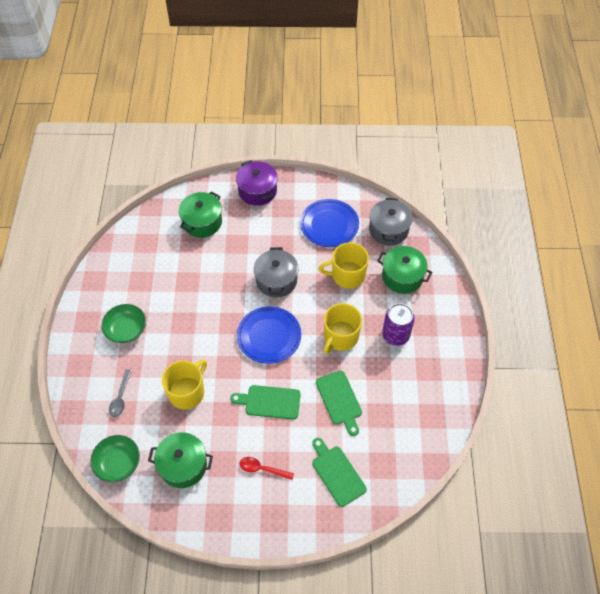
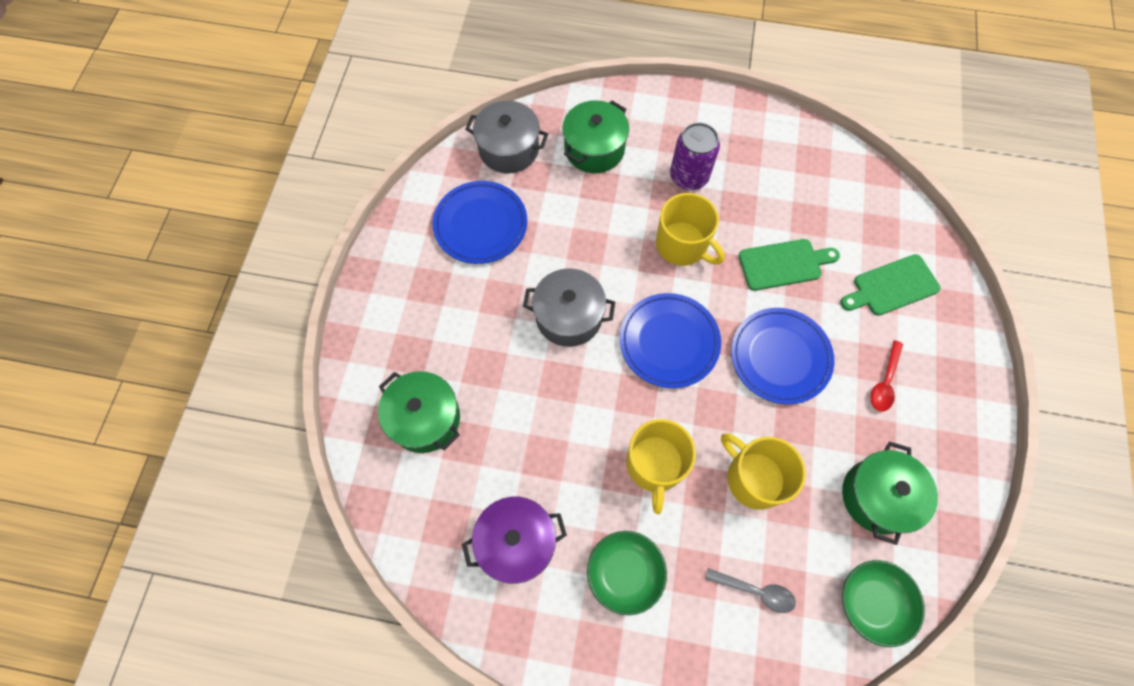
camera: 80 degrees left, 10 degrees up
green cutting board [230,385,301,420] -> blue plate [731,308,834,404]
purple pot [236,160,278,206] -> purple pot moved to [462,497,567,584]
yellow mug [319,242,369,288] -> yellow mug moved to [626,419,696,514]

